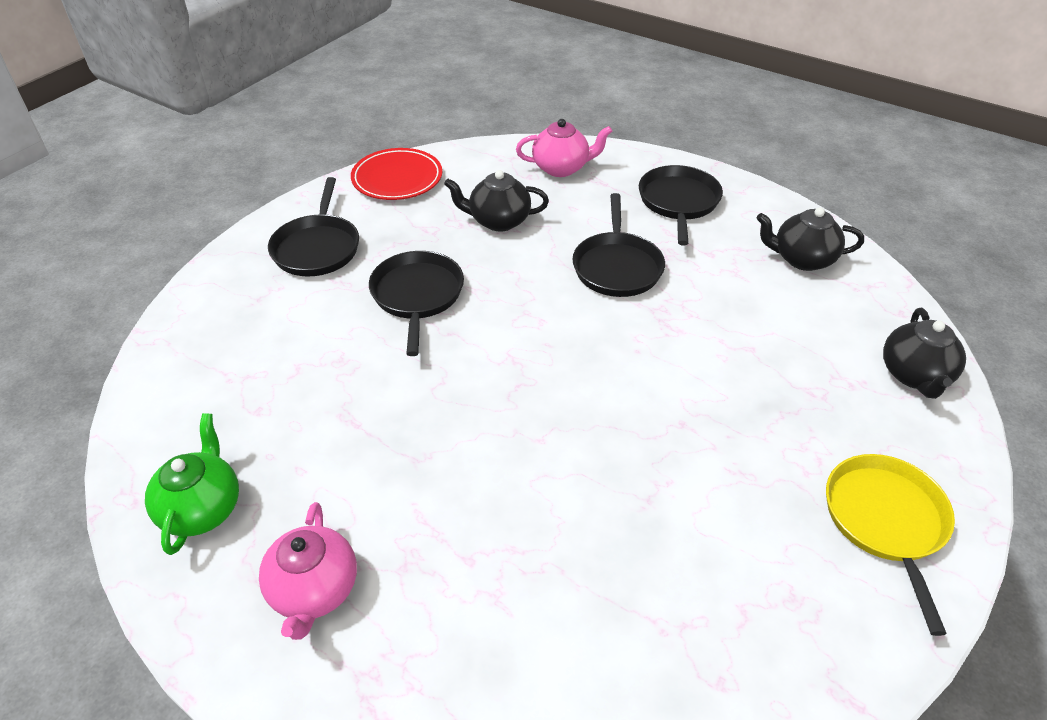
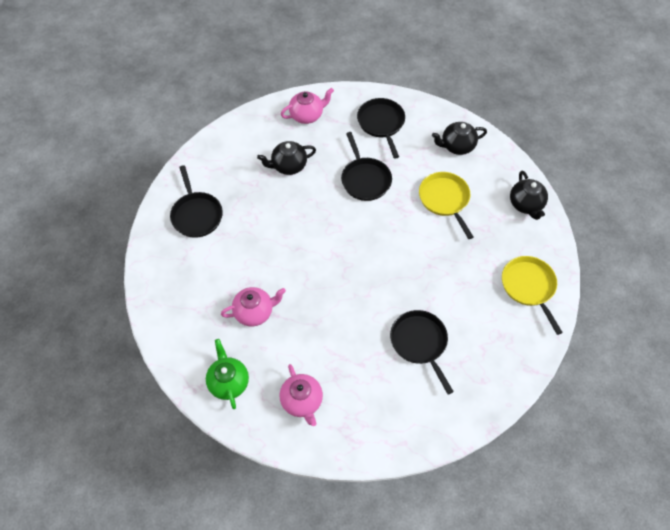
camera: 20 degrees left, 15 degrees up
red plate [351,148,442,200] -> none
black pan [369,251,464,356] -> black pan moved to [390,310,454,394]
none -> pink teapot [221,287,286,326]
none -> yellow pan [419,172,473,239]

